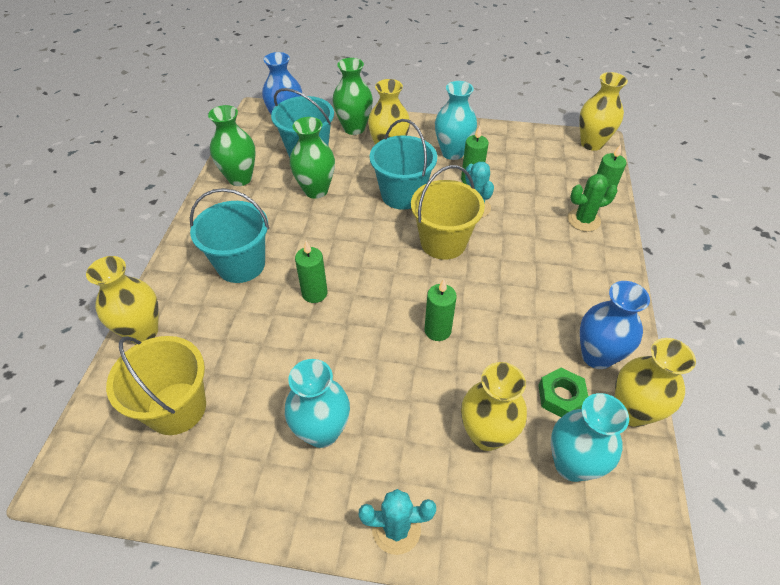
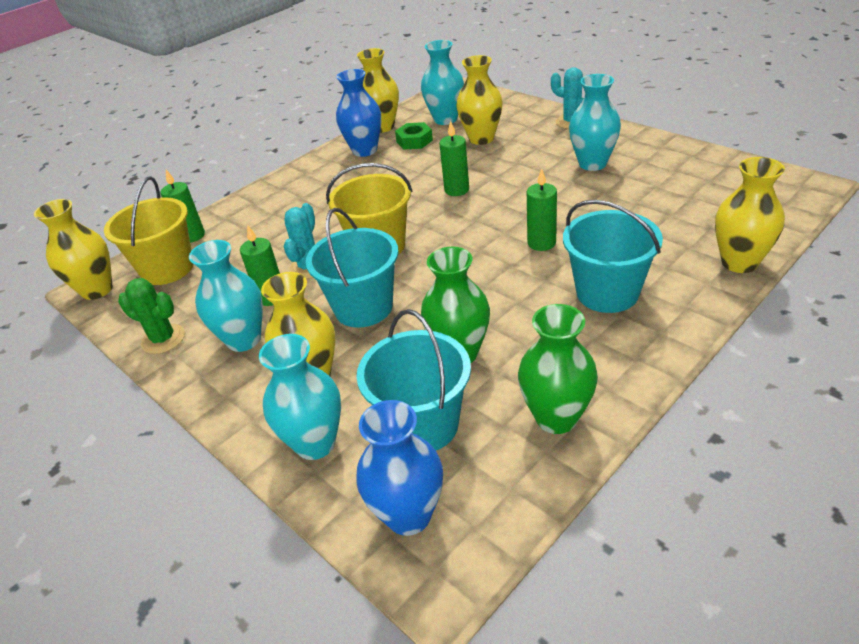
camera: 140 degrees left, 10 degrees down
yellow bucket [106,336,206,435] -> yellow bucket moved to [104,176,193,285]
green vase [332,58,373,135] -> turquoise vase [259,334,341,460]
green cactus [568,174,618,232] -> green cactus moved to [118,278,185,354]

